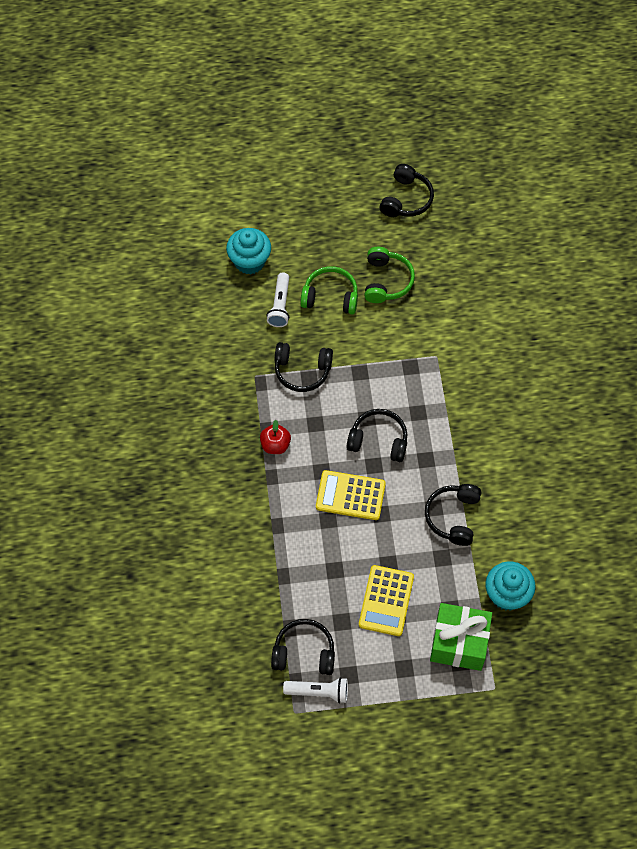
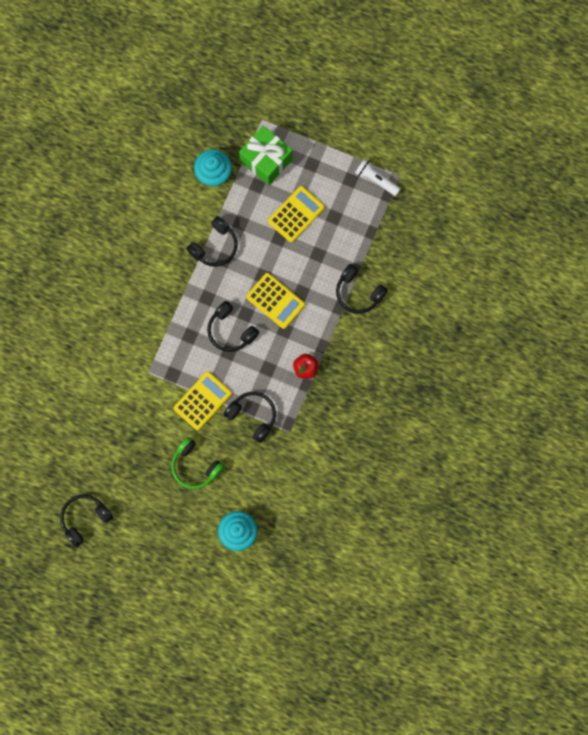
camera: 150 degrees left, 15 degrees up
white flashlight [267,273,289,327] -> none
black headphones [271,619,335,675] -> black headphones moved to [336,264,388,314]
green headphones [364,247,415,303] -> none
none -> yellow calculator [173,371,232,430]

